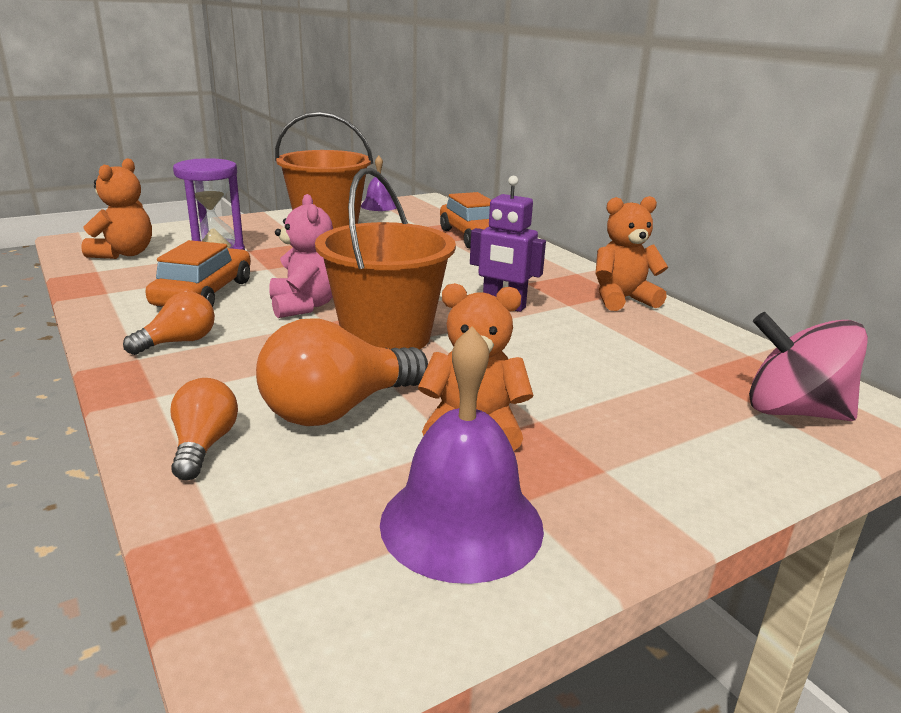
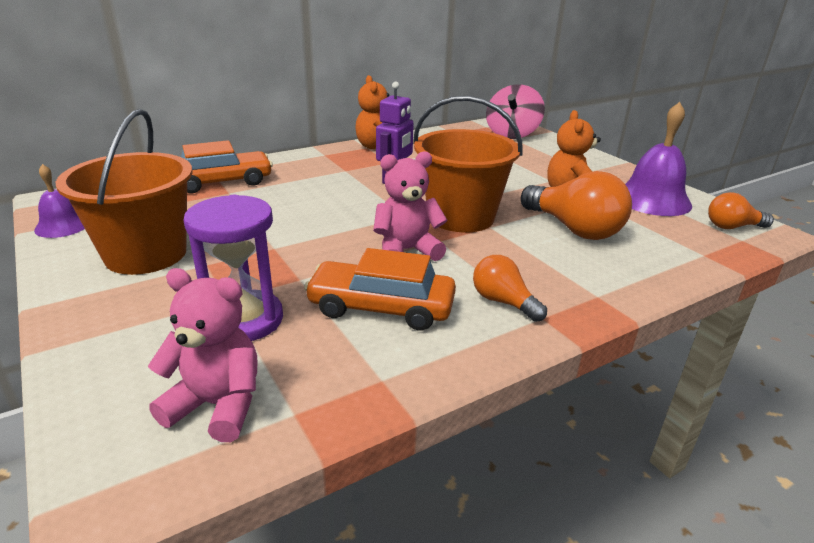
camera: 90 degrees left, 5 degrees up
orange teddy bear [81,158,152,259] -> pink teddy bear [148,268,257,442]
orange light bulb [171,378,238,480] -> orange light bulb moved to [708,192,774,229]

